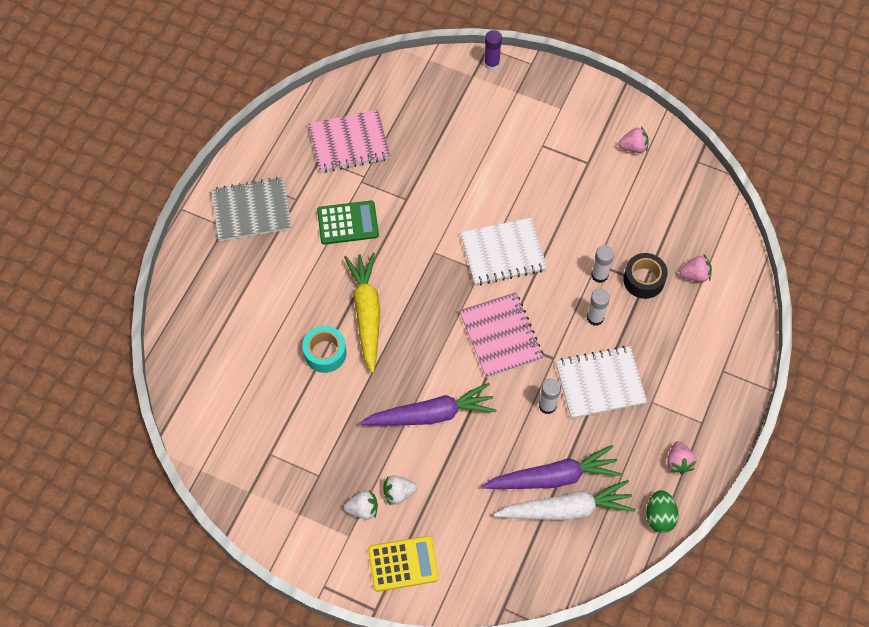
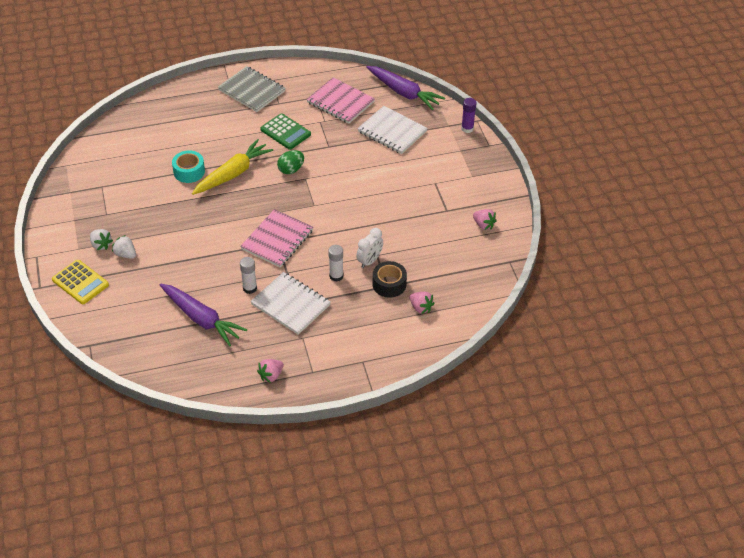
camera: 50 degrees right, 15 degrees down
purple carrot [360,383,496,426] -> purple carrot moved to [366,66,445,110]
white notebook [460,217,547,285] -> white notebook moved to [357,106,427,154]
white carrot [494,480,635,520] -> none
white glue stick [591,245,614,283] -> white clock [356,228,383,268]
green egg [646,490,679,533] -> green egg moved to [277,150,304,174]

